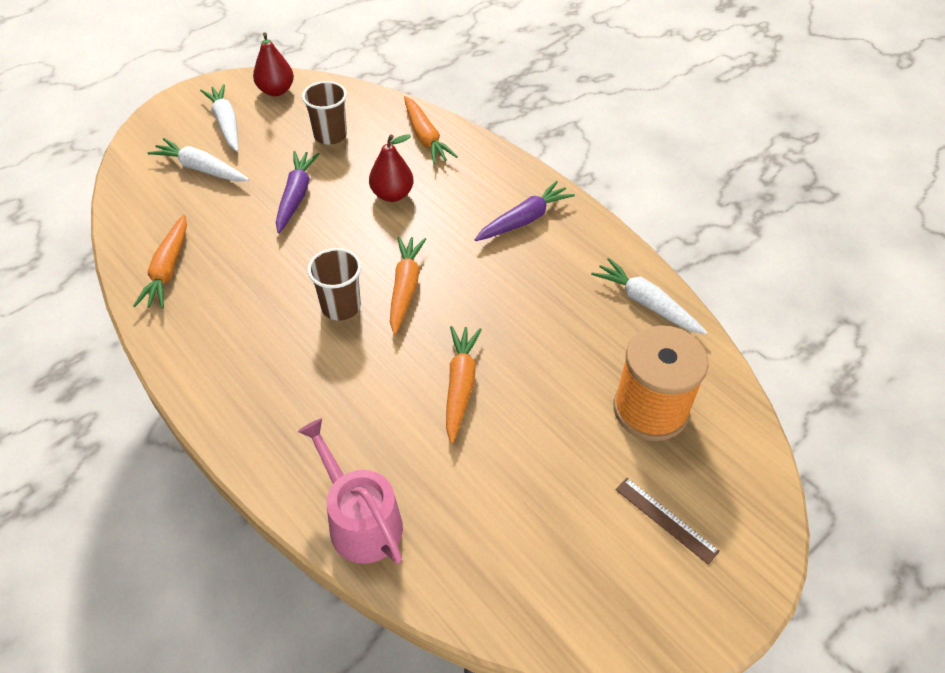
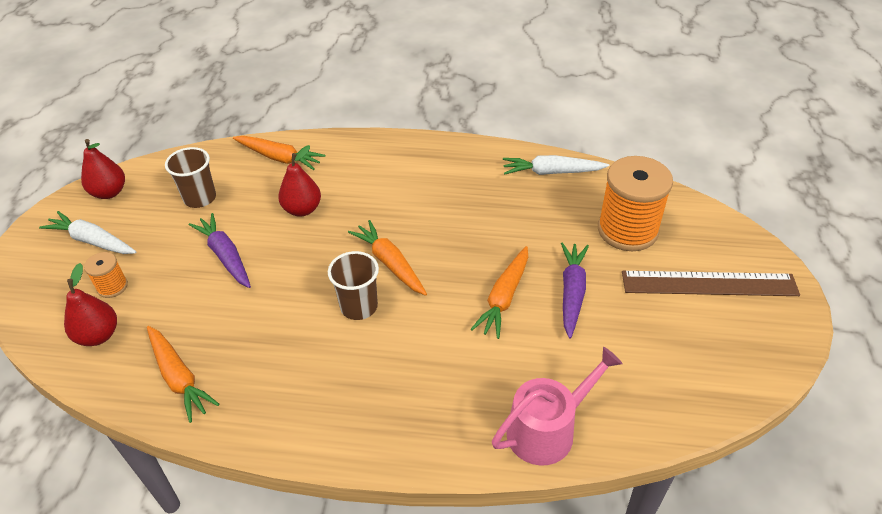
camera: 40 degrees left, 5 degrees down
white carrot [148,138,249,182] -> orange spool [84,252,128,298]
pink watering can [298,418,403,564] -> pink watering can turned 135 degrees clockwise [492,347,623,465]
orange carrot [446,326,482,444] -> orange carrot turned 120 degrees counterclockwise [471,246,528,339]
purple carrot [475,181,575,241] -> purple carrot moved to [561,242,589,339]
brown ruler [615,478,720,565] -> brown ruler [622,271,800,296], size x1.89
none -> red pear [64,263,117,346]

